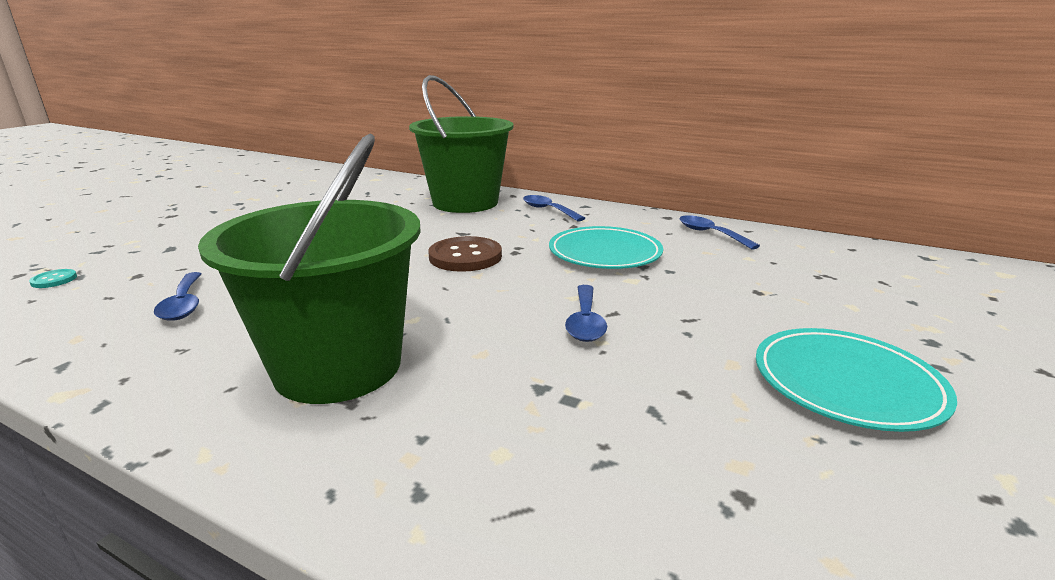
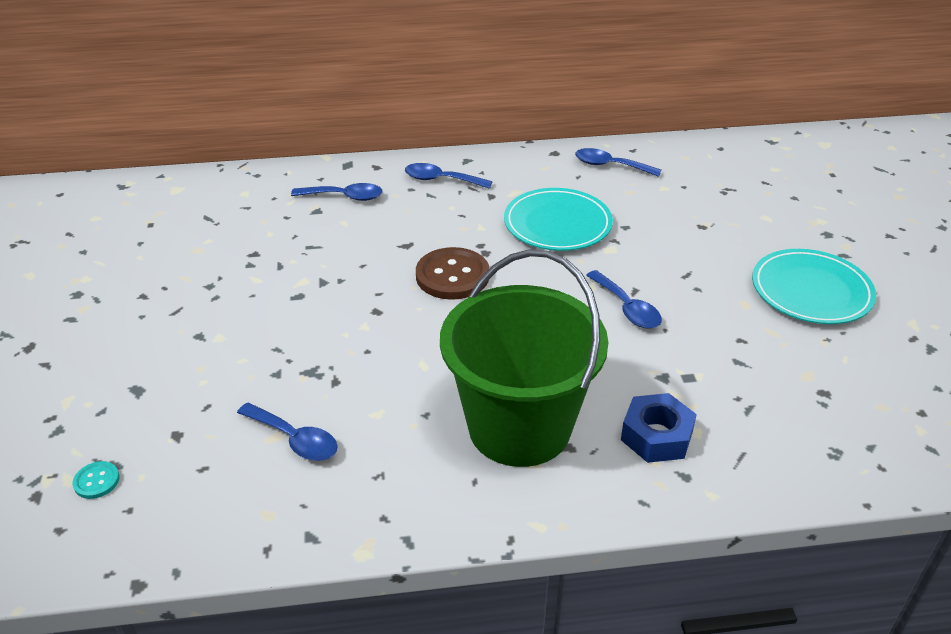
camera: 35 degrees left, 15 degrees up
green bucket [409,75,514,213] -> blue spoon [291,183,382,201]
none -> blue nut [621,393,697,463]

